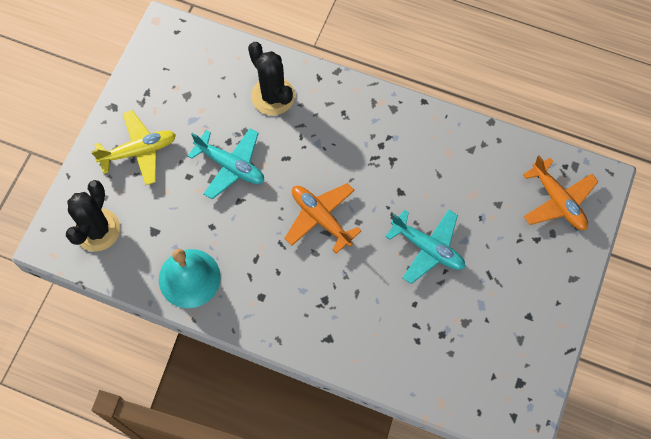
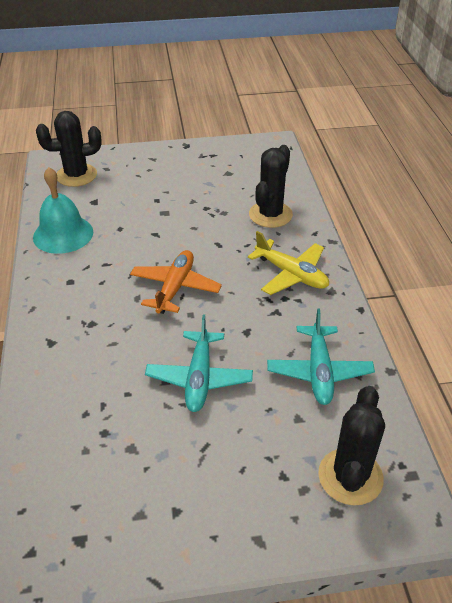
camera: 60 degrees right, 25 degrees down
yellow plane [91,110,176,185] -> yellow plane moved to [248,231,329,295]
turquoise plane [188,128,264,199] -> turquoise plane moved to [267,309,375,405]
orange plane [523,155,599,230] -> black cactus [318,386,385,506]

